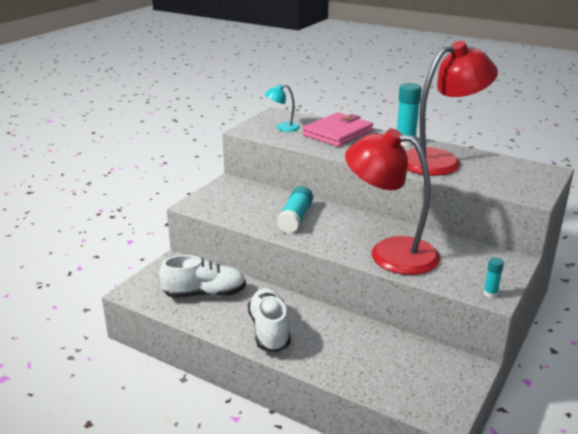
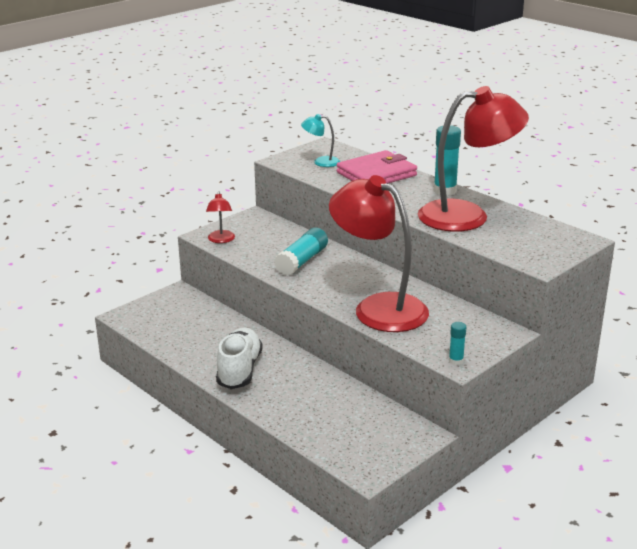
camera: 15 degrees right, 0 degrees up
white shoe [159,255,246,298] -> none
none -> red lamp [206,191,235,243]

